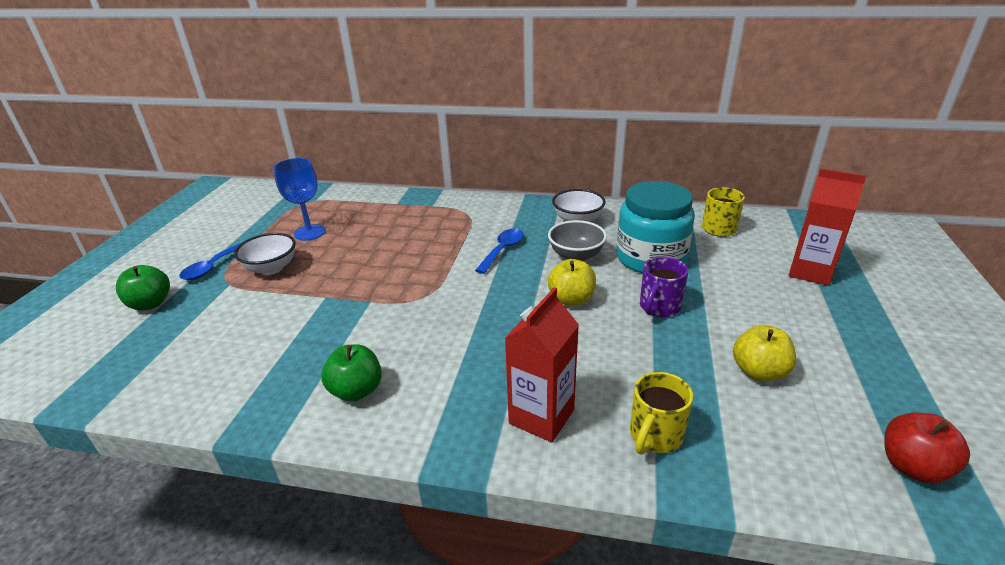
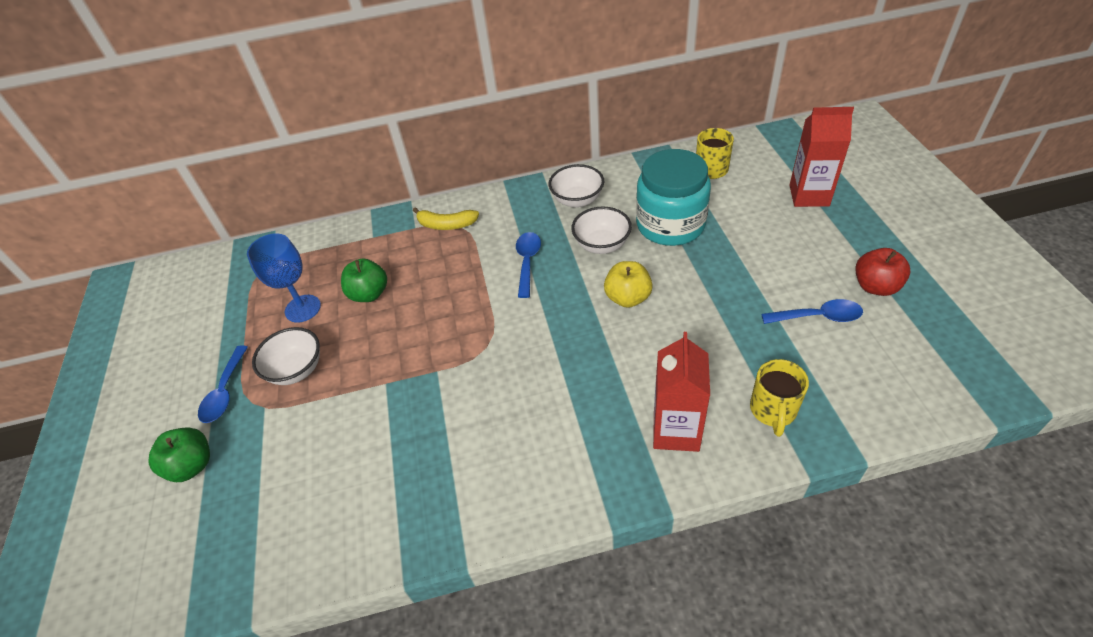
camera: 20 degrees left, 15 degrees up
green apple [321,344,382,402] -> green apple moved to [341,258,387,302]
grey bowl [548,220,607,261] -> white bowl [571,207,632,254]
purple mug [640,257,688,317] -> none
yellow apple [733,325,796,381] -> blue spoon [761,299,863,324]
red apple [884,413,970,483] -> red apple moved to [855,248,910,296]
none -> yellow banana [413,207,479,230]

